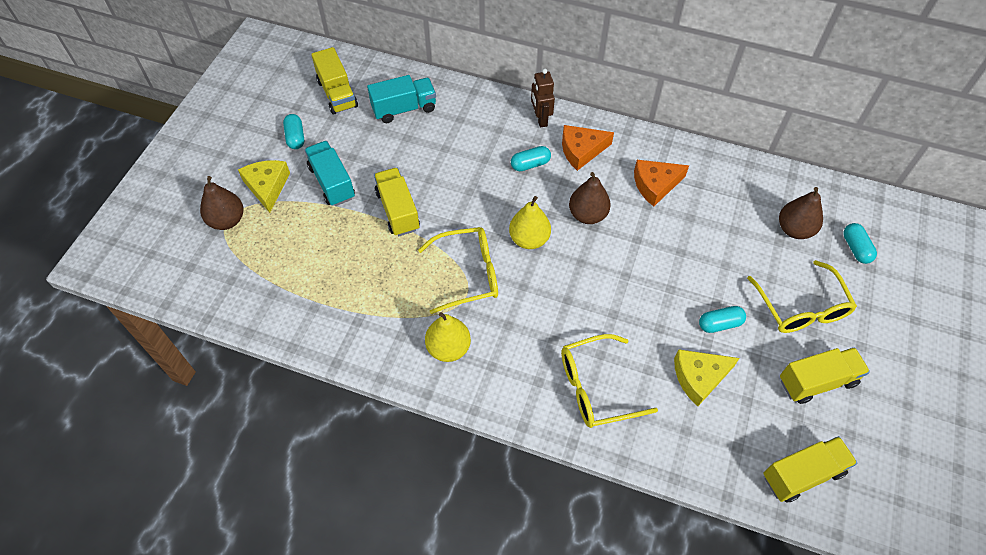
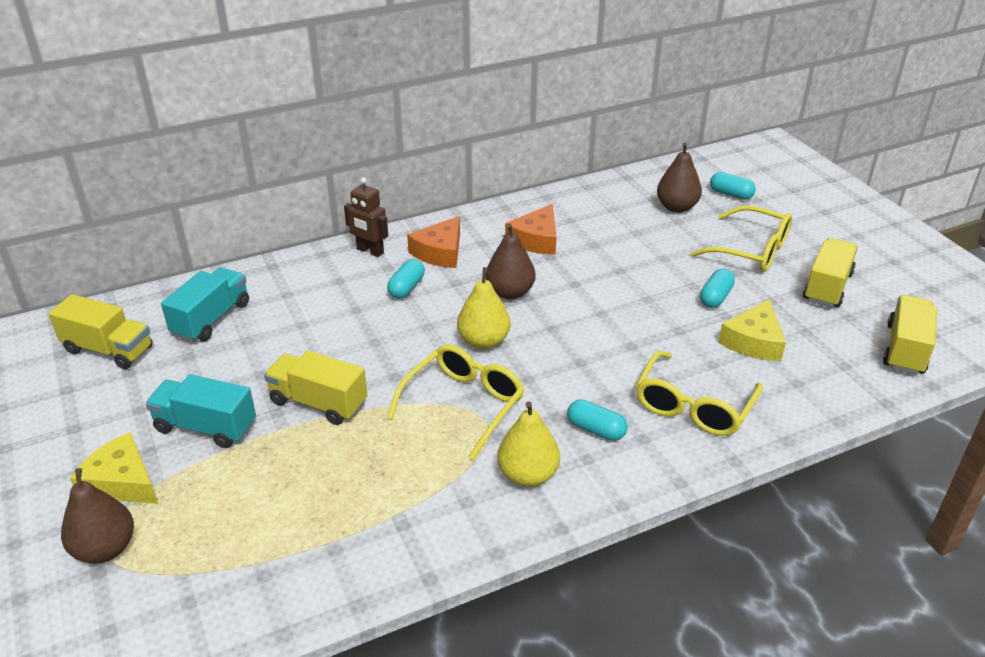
camera: 45 degrees left, 20 degrees down
turquoise capsule [283,114,304,149] -> turquoise capsule moved to [567,399,628,441]

